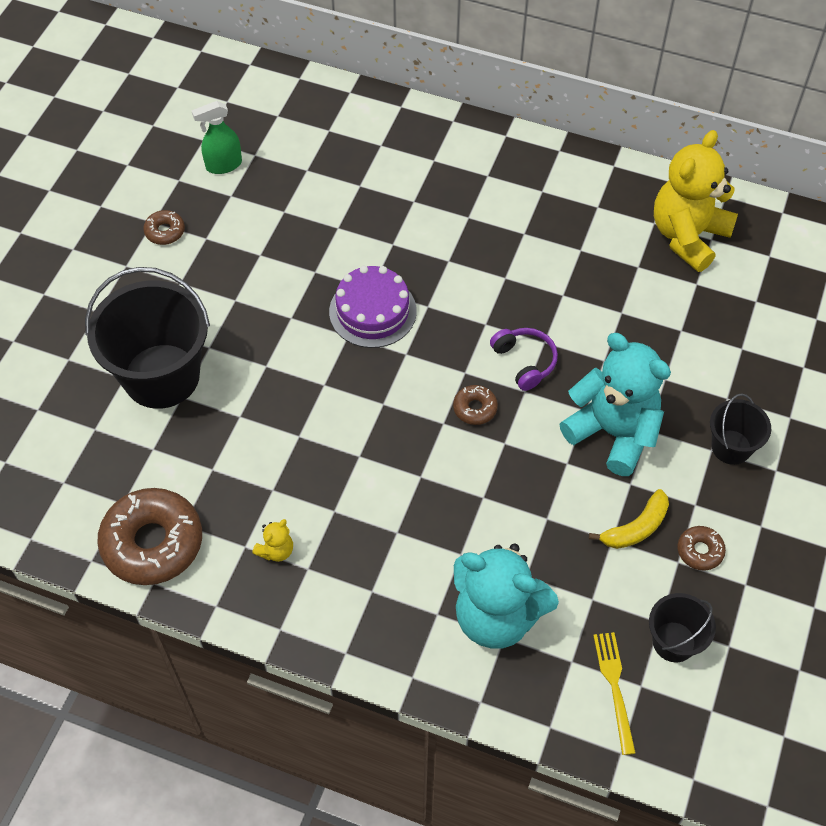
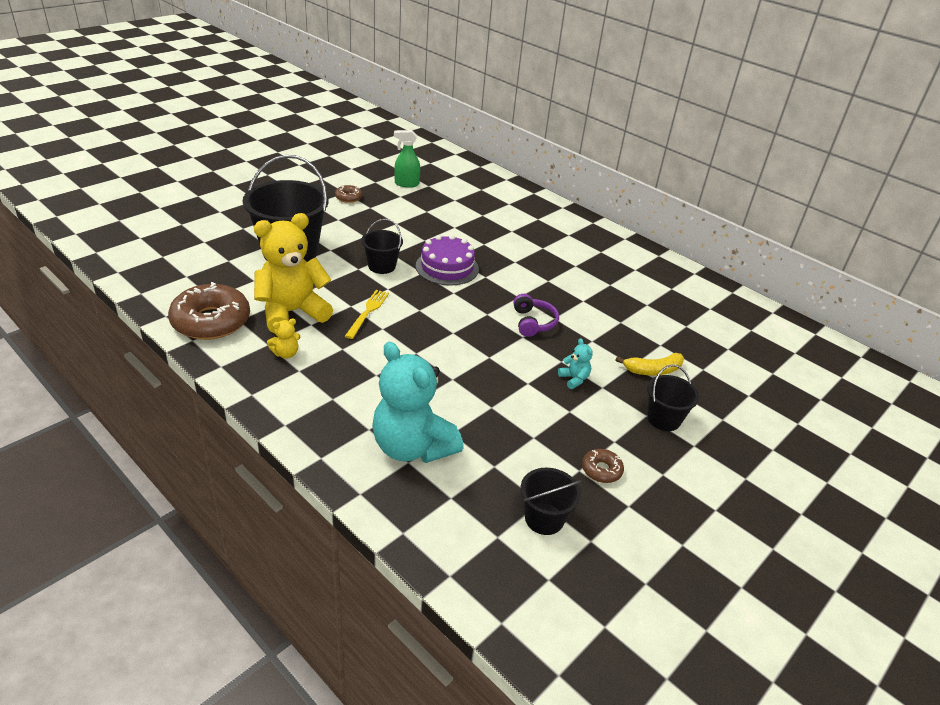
camera: 20 degrees right, 20 degrees down
brown donut [453,385,498,425] -> none
turquoise teddy bear [560,333,671,476] -> turquoise teddy bear [558,338,593,389], size x0.41
yellow banana [589,489,669,549] -> yellow banana moved to [615,353,684,376]
yellow fork [593,632,636,755] -> yellow fork moved to [345,290,389,339]
yellow teddy bear [654,130,738,272] -> yellow teddy bear moved to [254,213,333,333]
none -> black bucket [361,219,403,274]

